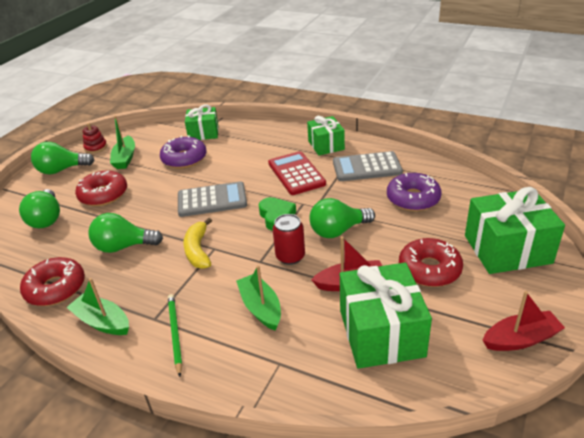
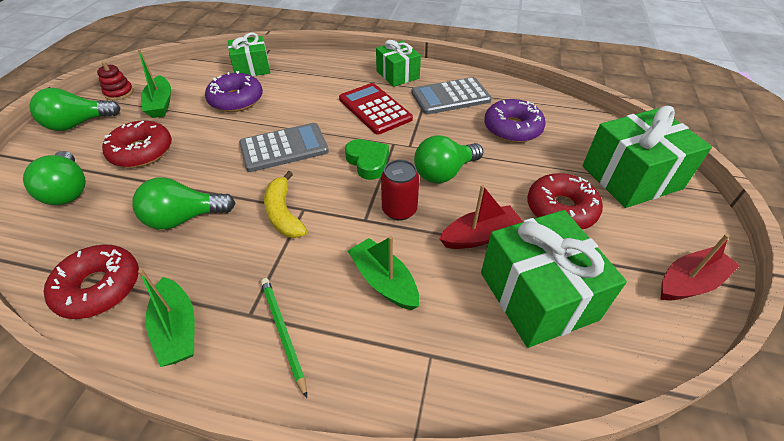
camera: 15 degrees left, 10 degrees up
green boat [66,278,129,335] -> green boat turned 135 degrees counterclockwise [138,269,195,367]

